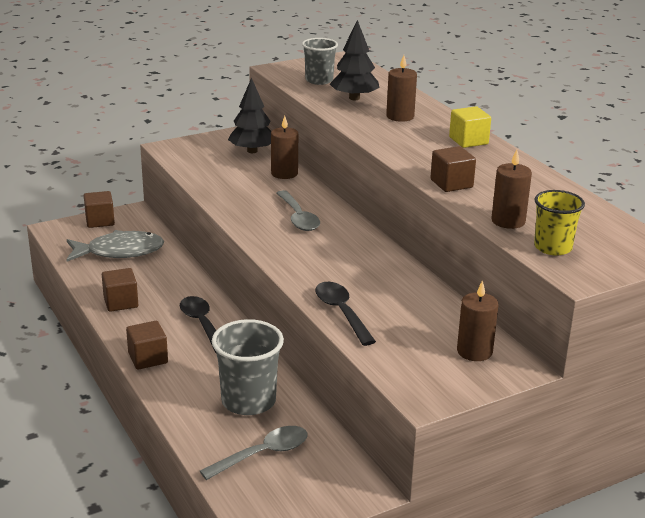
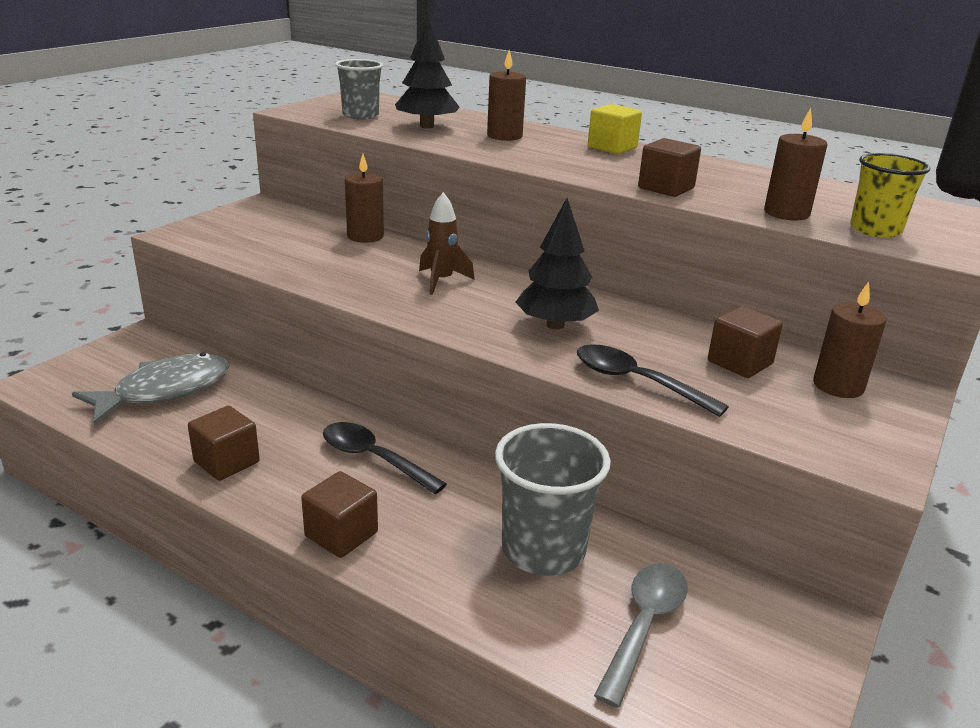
camera: 30 degrees left, 0 degrees up
brown cube [84,191,115,228] -> brown cube moved to [708,306,783,378]
black tree [228,78,272,153] -> black tree moved to [515,198,599,329]
grey spoon [276,190,320,231] -> brown rocket [419,192,474,295]

